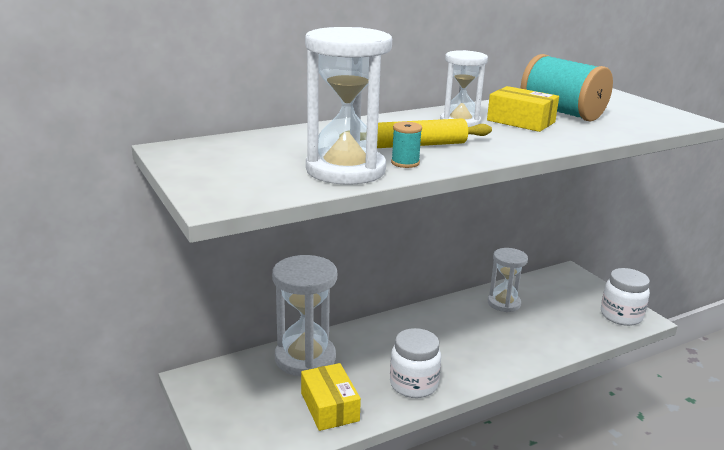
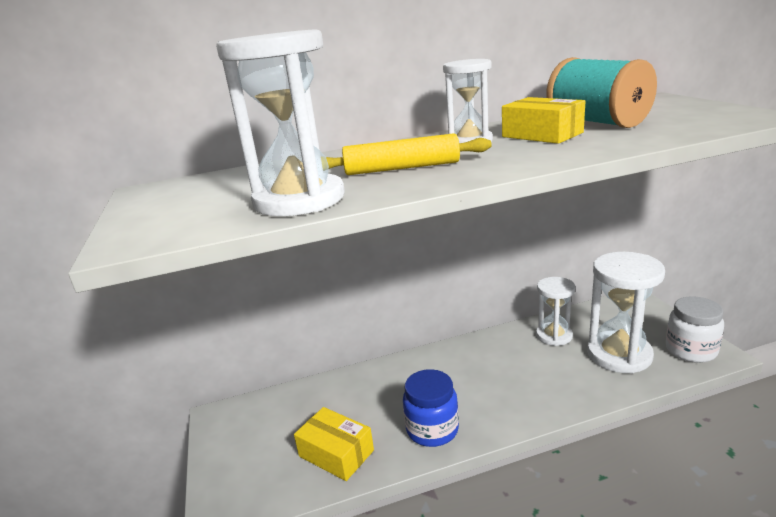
camera: 15 degrees right, 0 degrees up
white hourglass [272,255,337,376] -> white hourglass moved to [587,252,665,373]
yellow box [301,363,361,431] -> yellow box turned 45 degrees counterclockwise [294,407,374,481]
white jar [390,328,441,398] -> blue jar [403,369,459,447]
turquoise spool [391,122,422,168] -> none

